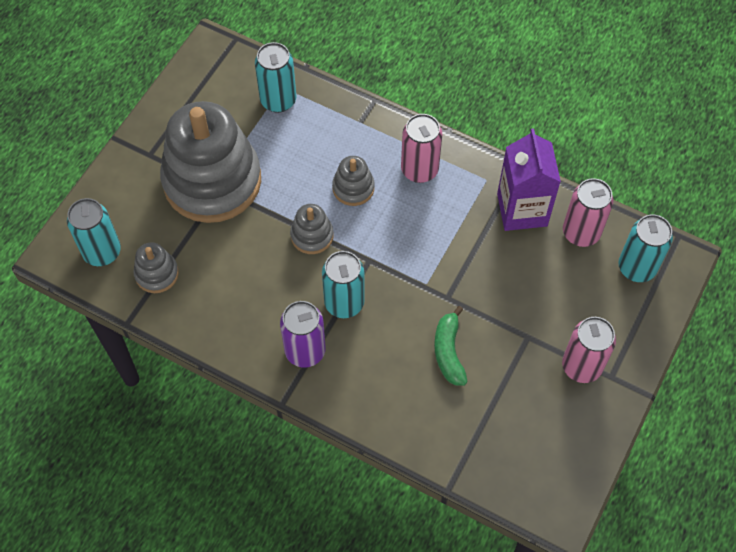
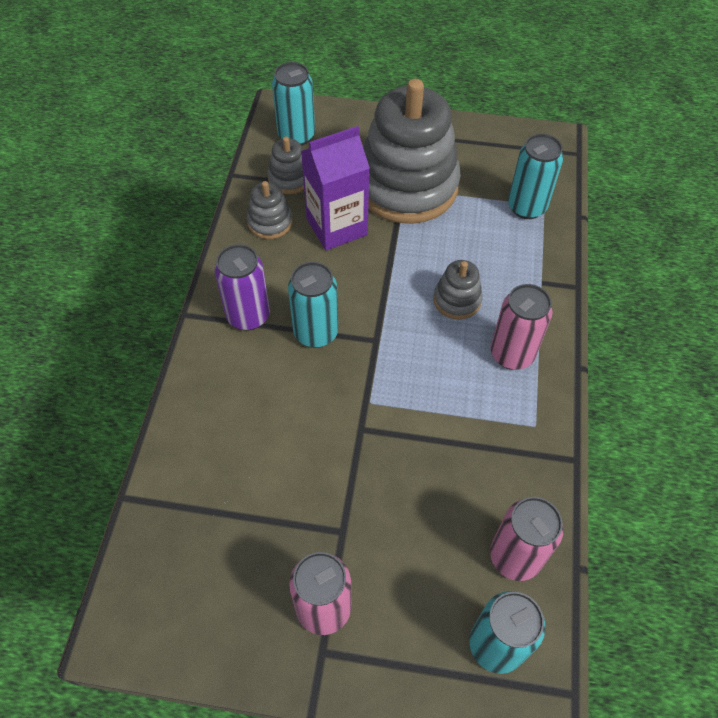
camera: 70 degrees right, 5 degrees down
grey stacking toy [290,204,334,254] -> grey stacking toy moved to [247,181,293,239]
green banana [434,306,468,386] -> none
purple carton [497,129,561,231] -> purple carton moved to [301,126,370,250]

